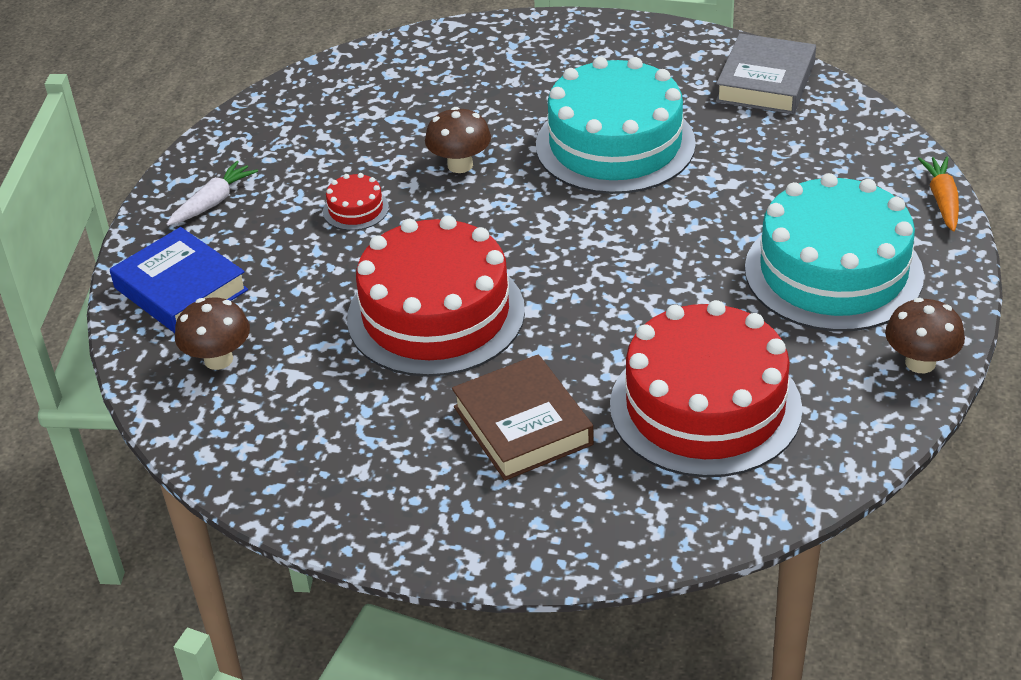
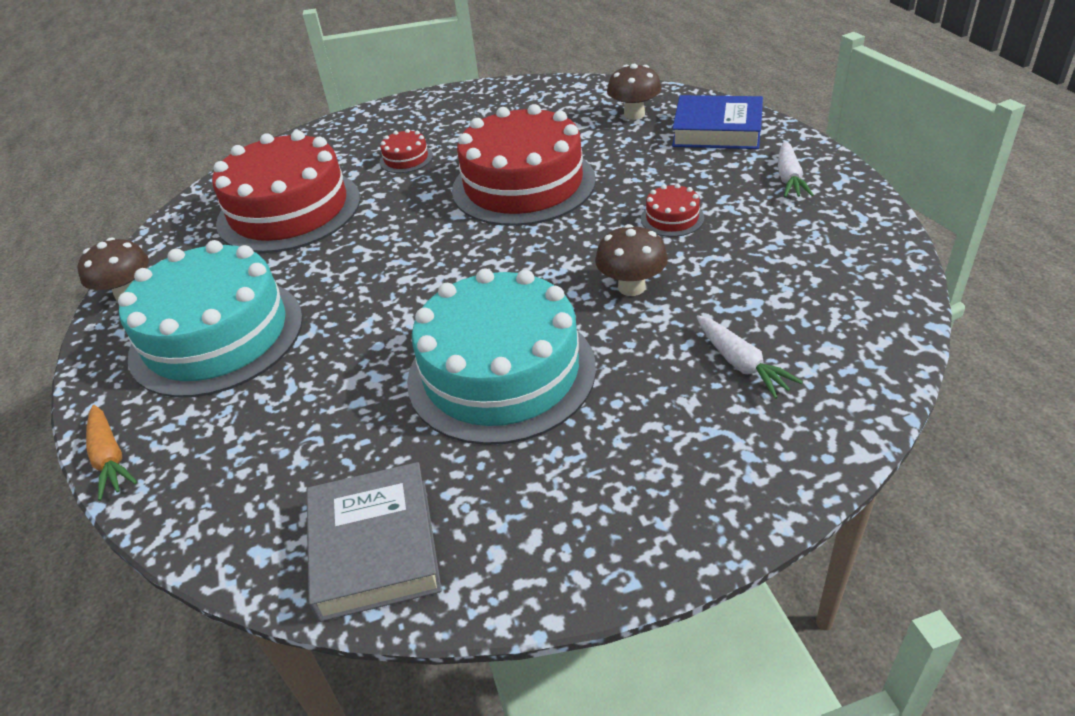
camera: 150 degrees right, 0 degrees up
brown book [452,355,594,481] -> red cake [380,129,433,173]
none -> white carrot [696,315,803,399]

